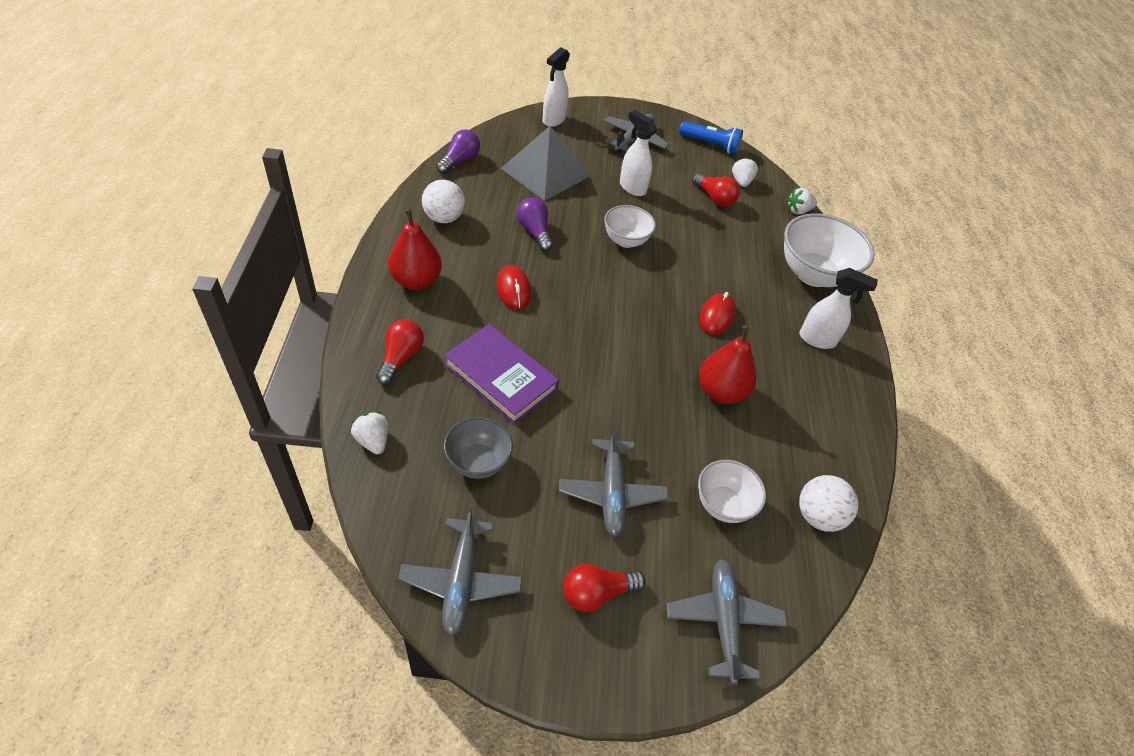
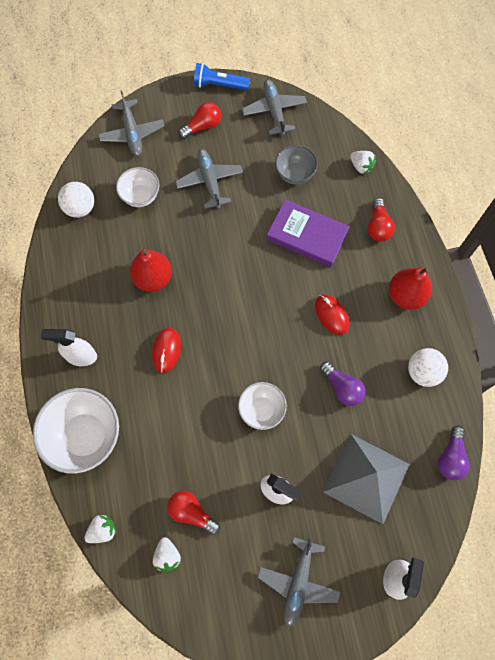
camera: 170 degrees right, 20 degrees up
blue flashlight [679,121,743,154] -> blue flashlight moved to [194,63,250,91]

